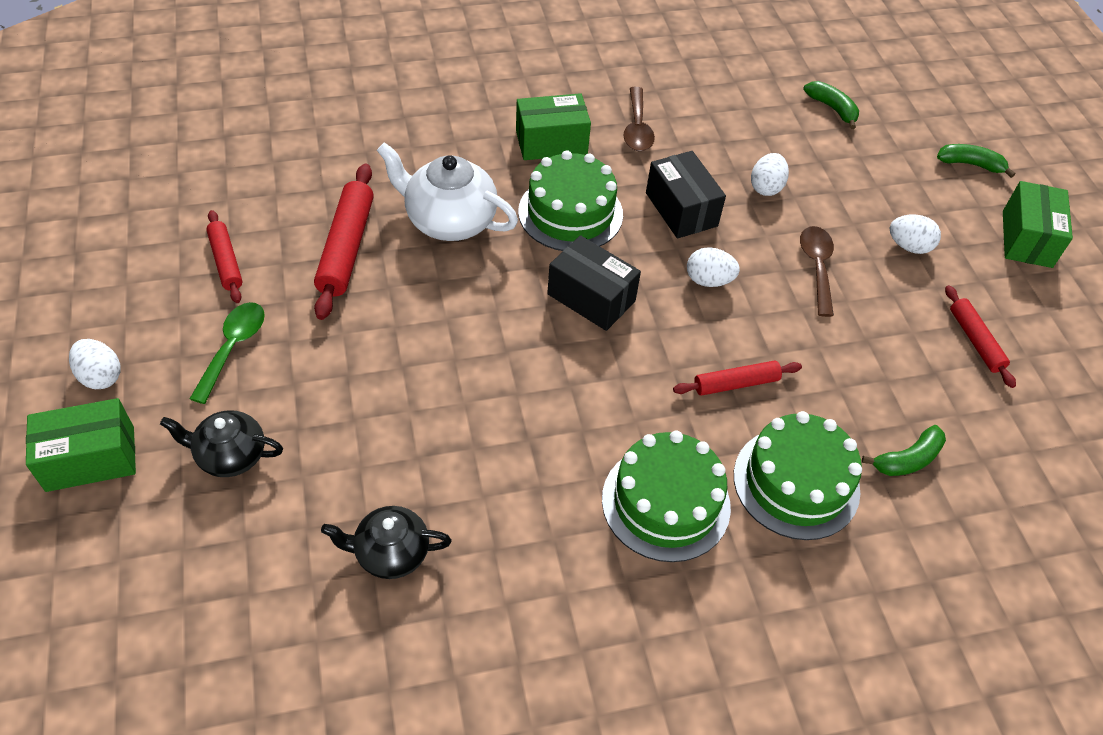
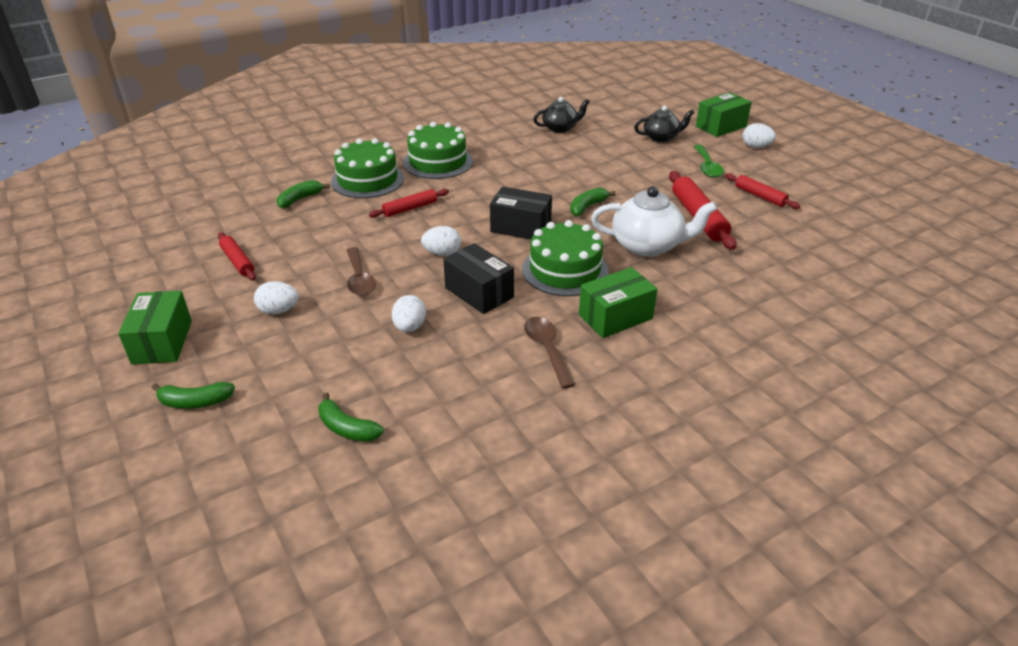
camera: 165 degrees right, 15 degrees down
none -> green banana [570,187,616,216]

